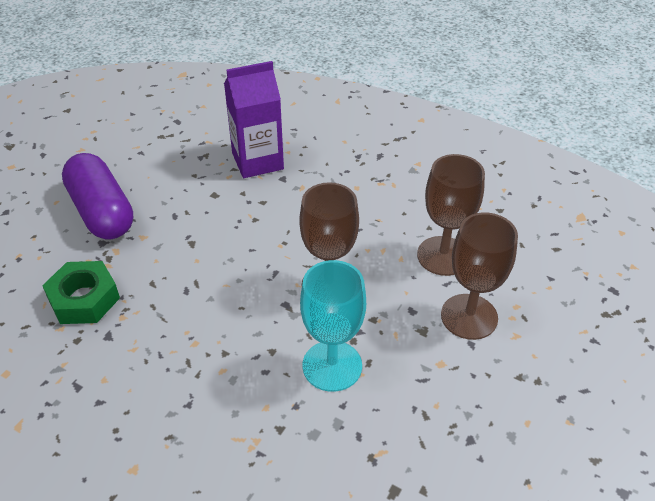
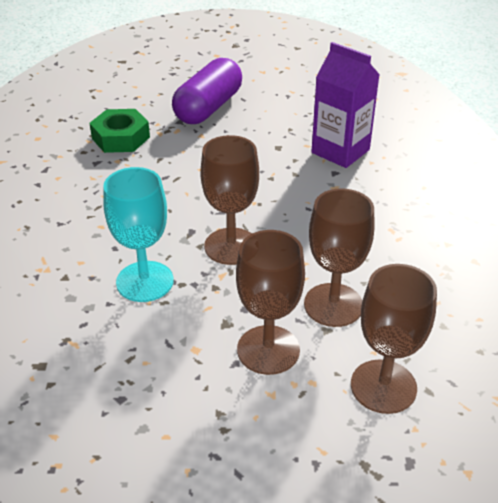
camera: 60 degrees right, 5 degrees down
none -> brown goblet [351,264,437,414]

